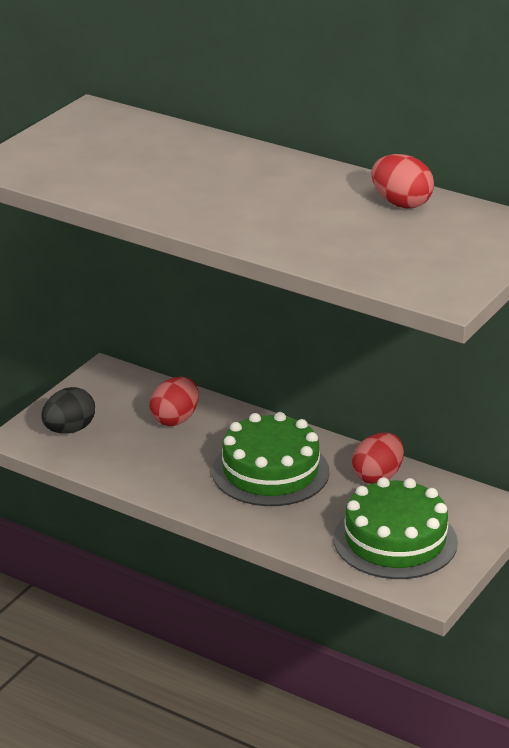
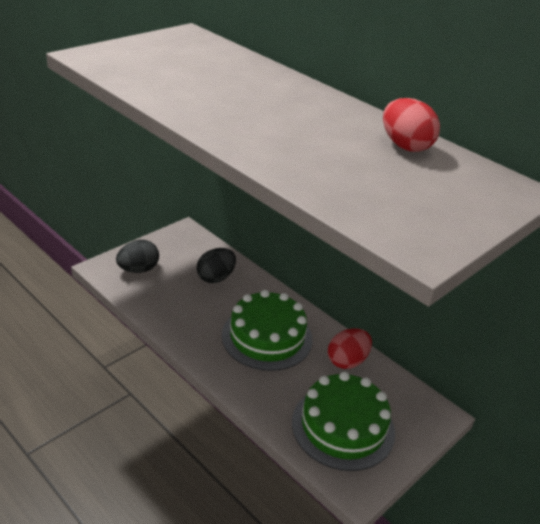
camera: 10 degrees right, 5 degrees up
red egg [149,377,199,426] -> black egg [196,248,236,283]

